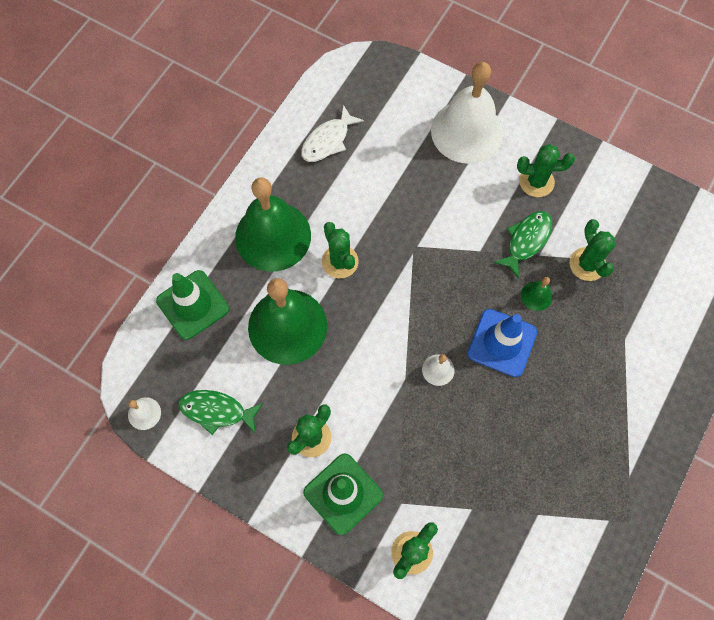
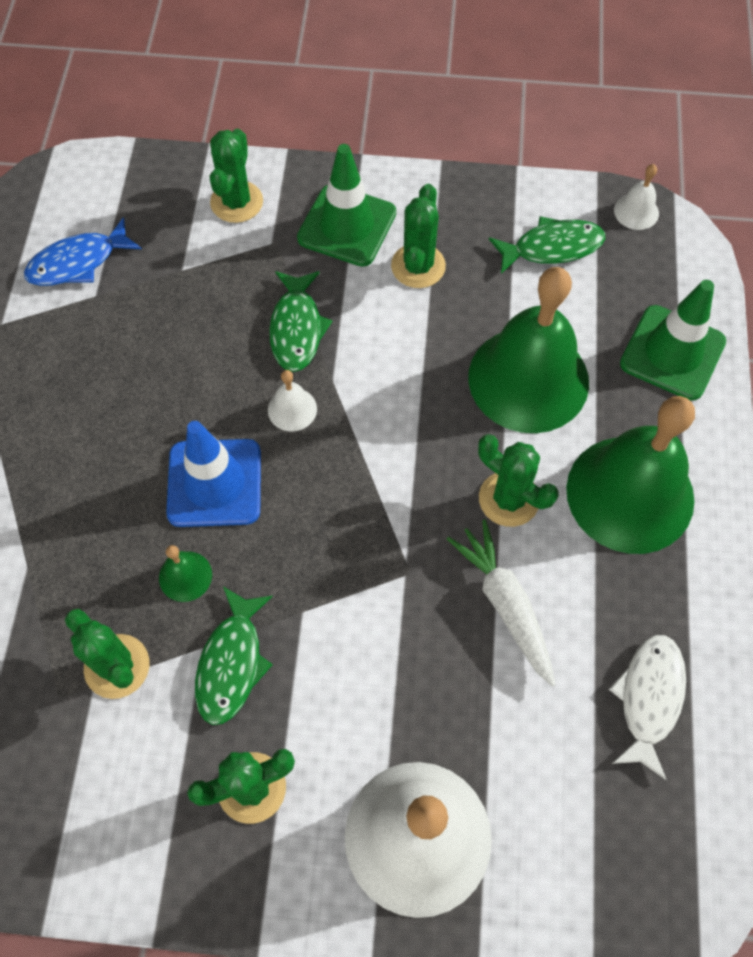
camera: 155 degrees right, 5 degrees down
none -> blue fish [24,217,142,286]
none -> green fish [269,271,333,372]
none -> white carrot [447,520,556,687]

